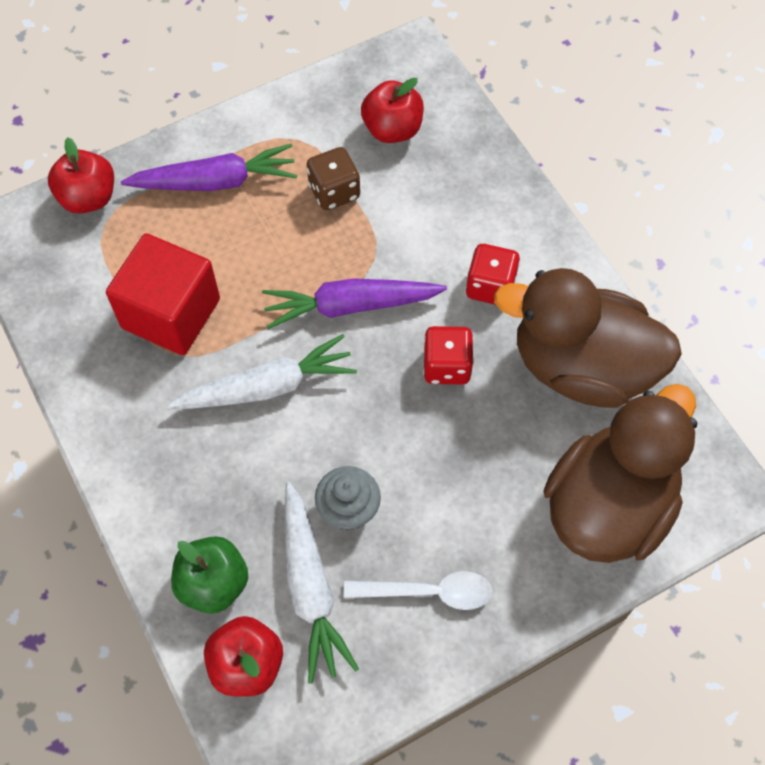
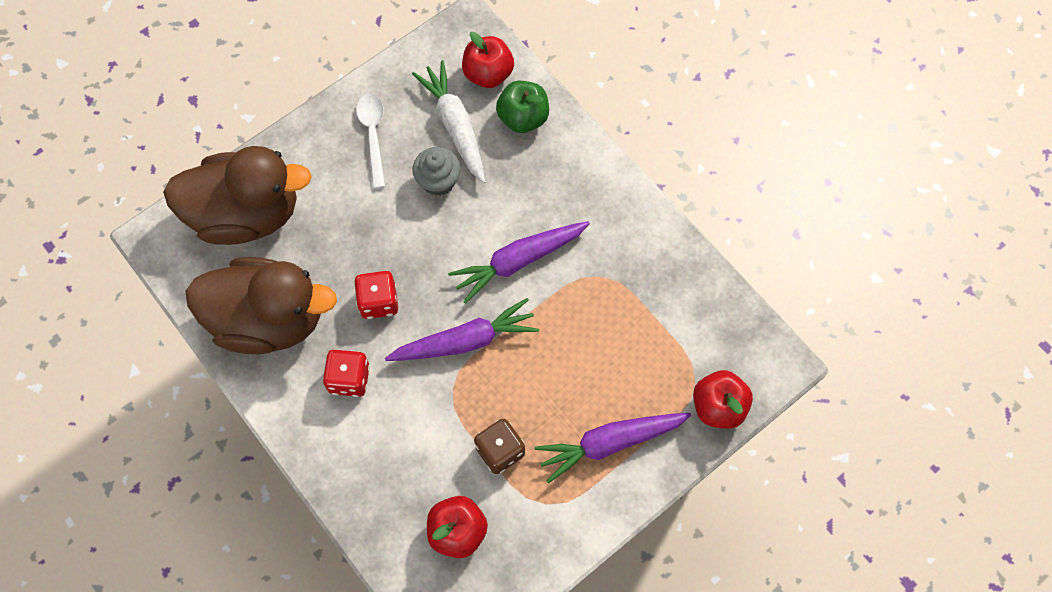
camera: 170 degrees right, 5 degrees up
red cube [106,233,220,355] -> none
white carrot [166,334,357,409] -> purple carrot [448,221,590,304]
white spoon [344,571,492,610] -> white spoon turned 90 degrees clockwise [356,94,386,189]
brown duck [543,384,697,563] -> brown duck turned 120 degrees counterclockwise [163,146,312,245]

